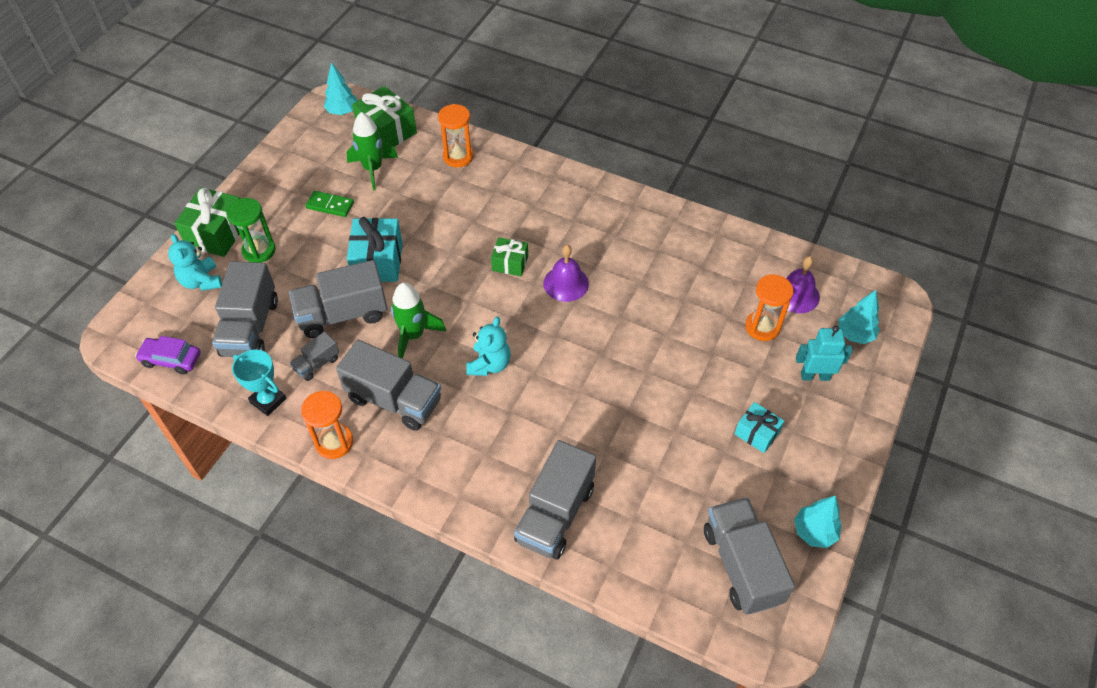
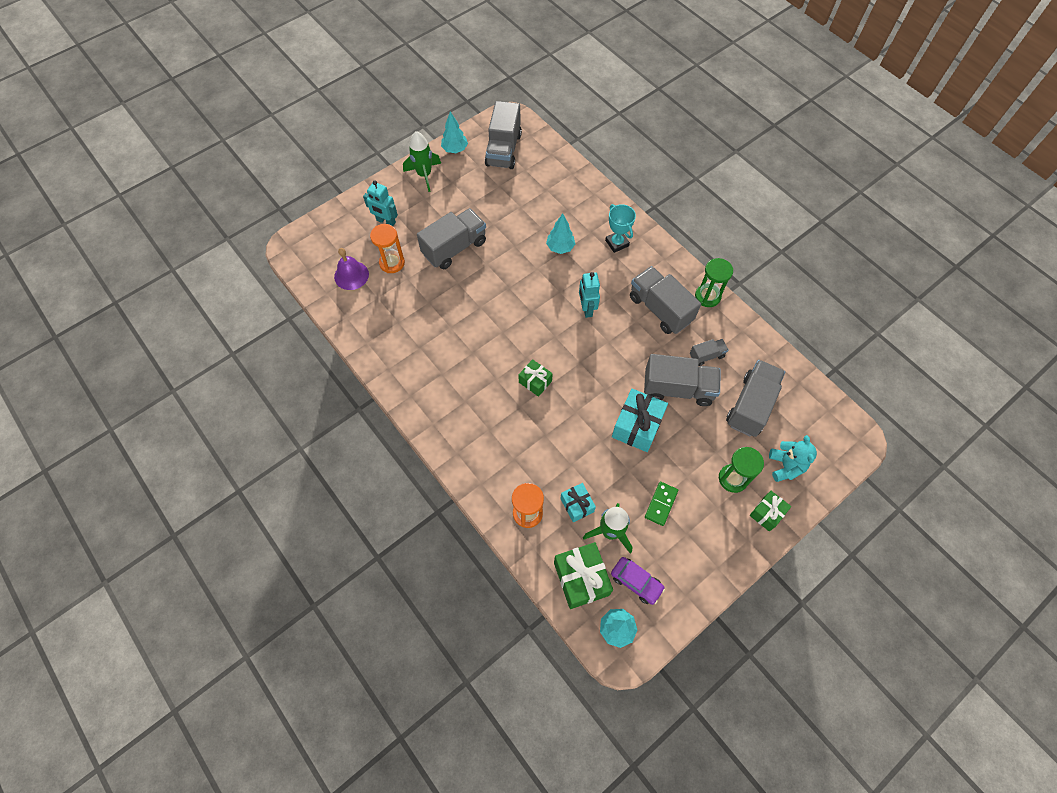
camera: 155 degrees left, 10 degrees up
purple car [135,336,201,374] -> purple car moved to [611,557,665,605]
green gift [174,187,240,257] -> green gift [750,491,791,532], size x0.60
turquoise trophy [232,349,286,416] -> turquoise trophy moved to [605,204,636,253]
orange hourglass [301,391,353,459] -> green hourglass [695,258,733,307]
green domino [305,191,354,217] -> green domino turned 75 degrees clockwise [645,482,678,526]
green rocket [391,283,446,359] -> green rocket moved to [403,131,441,192]
turquoise teddy bear [466,317,511,376] -> turquoise robot [579,272,600,318]
grey truck [514,440,596,560] -> grey truck moved to [417,208,486,270]
purple bell [544,245,589,302] -> none
turquoise gift [735,402,784,453] -> turquoise gift moved to [560,483,596,522]
turquoise tree [839,290,880,344] -> turquoise tree moved to [546,214,575,254]

